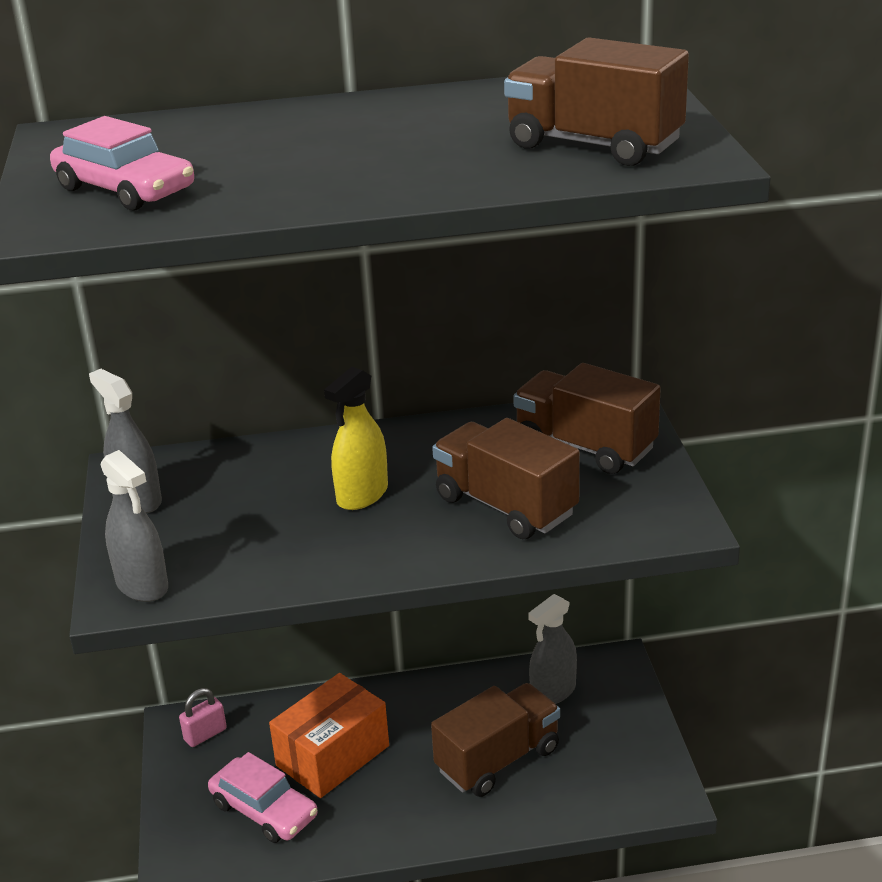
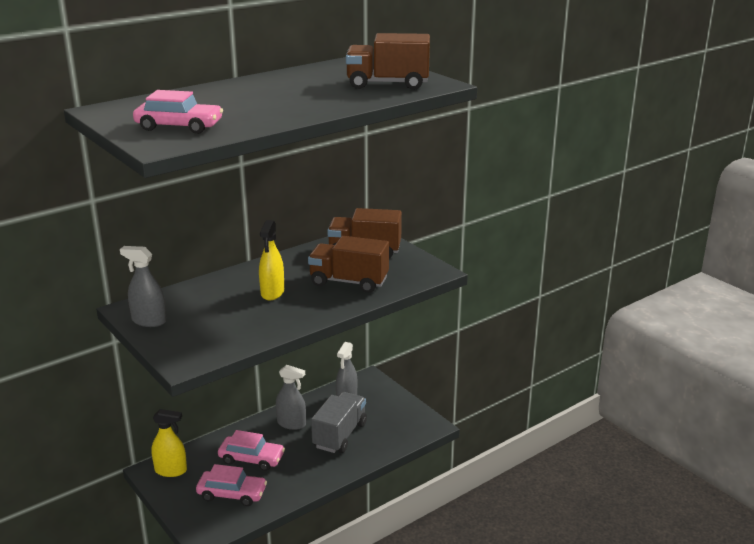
camera: 30 degrees left, 5 degrees down
grey spray bottle [100,450,168,602] -> grey spray bottle moved to [276,365,306,430]
pink padlock [179,688,227,747] -> yellow spray bottle [151,409,187,477]
orange box [269,673,389,798] -> pink car [218,430,285,471]
brown truck [431,683,560,797] -> grey truck [311,392,367,453]

